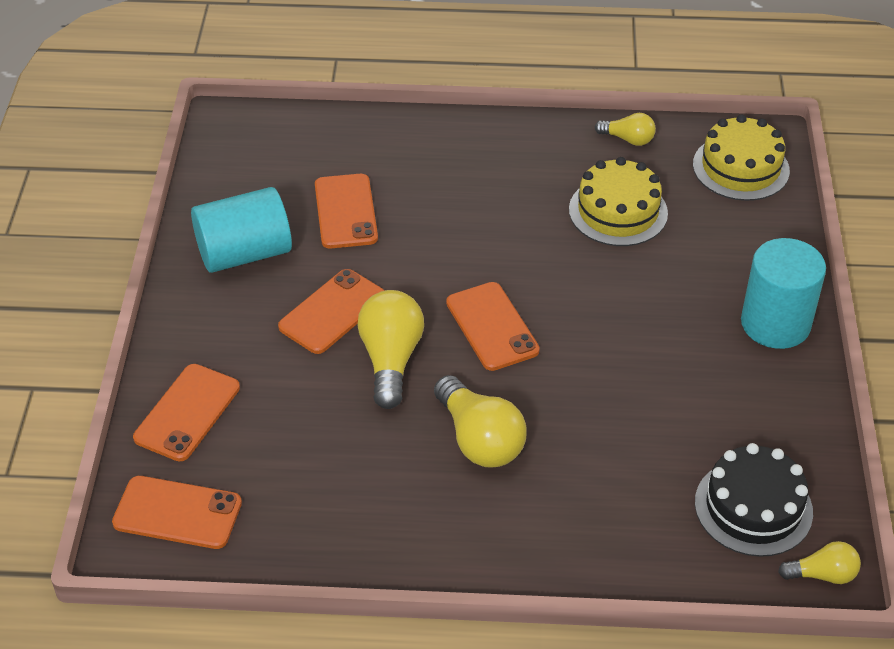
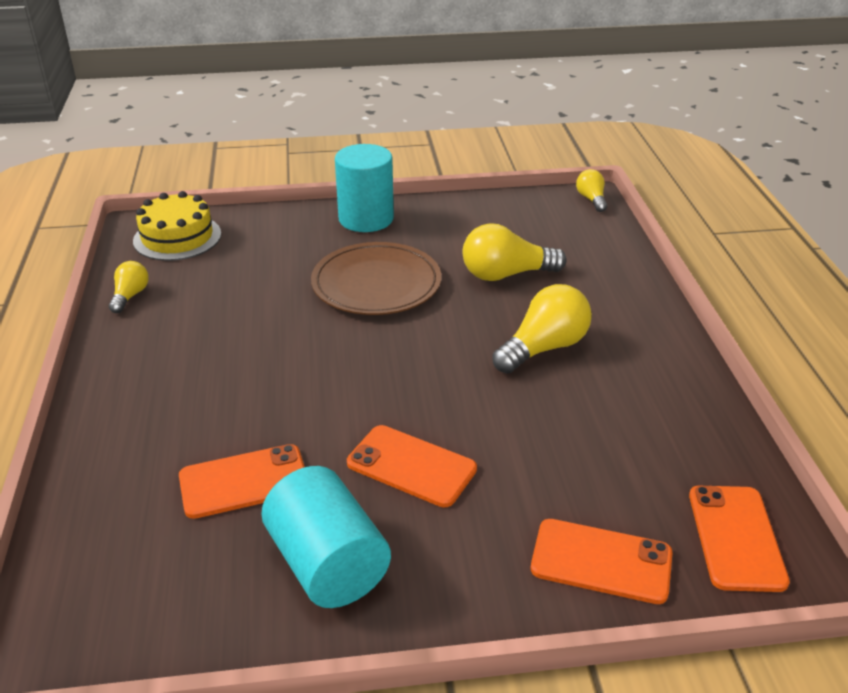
camera: 100 degrees left, 10 degrees down
yellow light bulb [357,290,424,409] -> yellow light bulb moved to [463,223,567,281]
orange phone [446,282,540,371] -> none
yellow cake [569,157,668,246] -> none
black cake [695,443,813,557] -> none
none -> brown plate [311,242,441,315]

